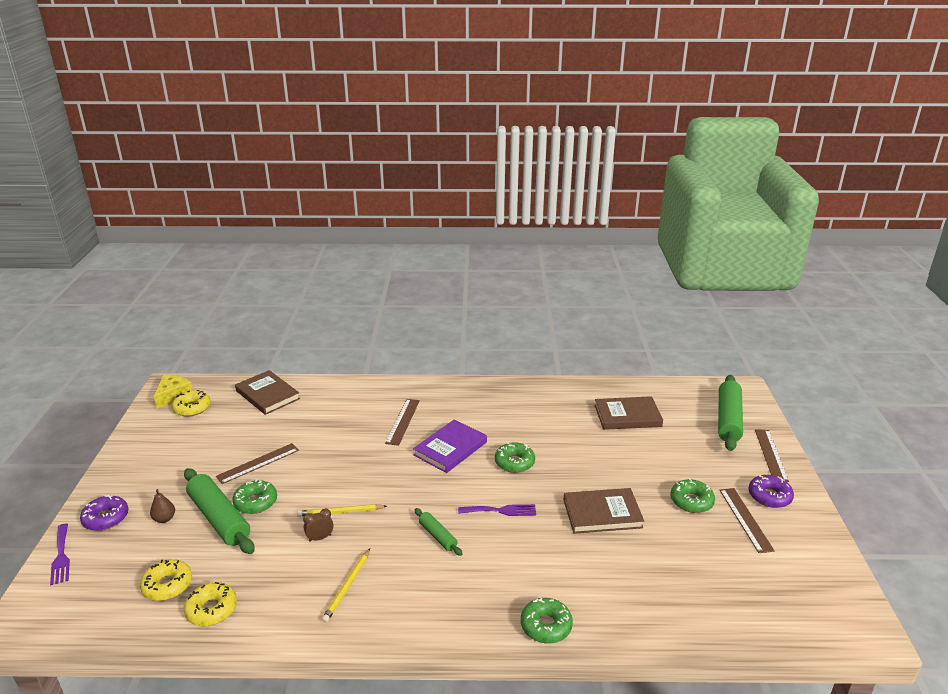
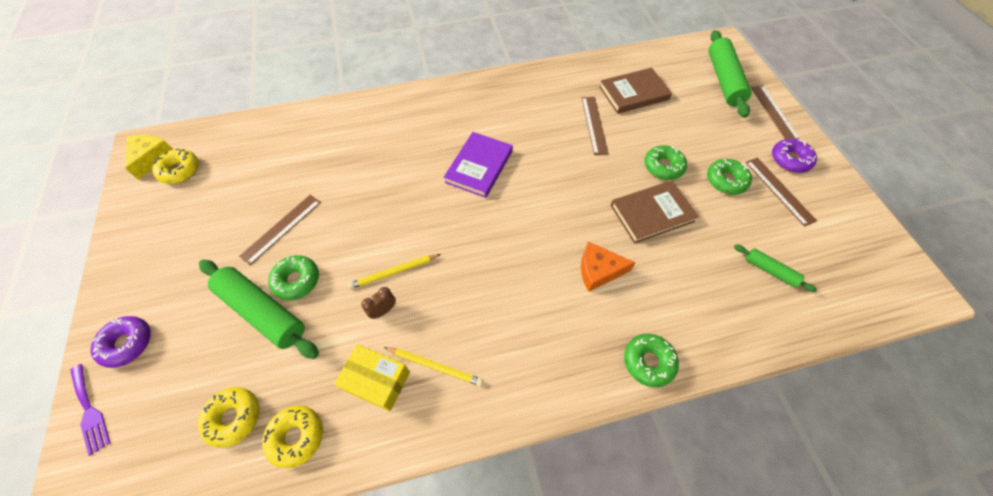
camera: 15 degrees left, 30 degrees up
brown pear [150,489,175,523] -> none
brown book [235,370,300,415] -> none
yellow pencil [322,549,370,623] -> yellow pencil turned 75 degrees counterclockwise [384,347,483,386]
brown ruler [385,399,420,446] -> brown ruler moved to [582,97,609,155]
green rolling pin [415,508,463,556] -> green rolling pin moved to [734,244,817,292]
purple fork [458,504,536,516] -> none
green donut [495,442,535,473] -> green donut moved to [644,145,687,180]
none -> yellow box [334,344,410,411]
none -> orange cheese [581,242,636,292]

